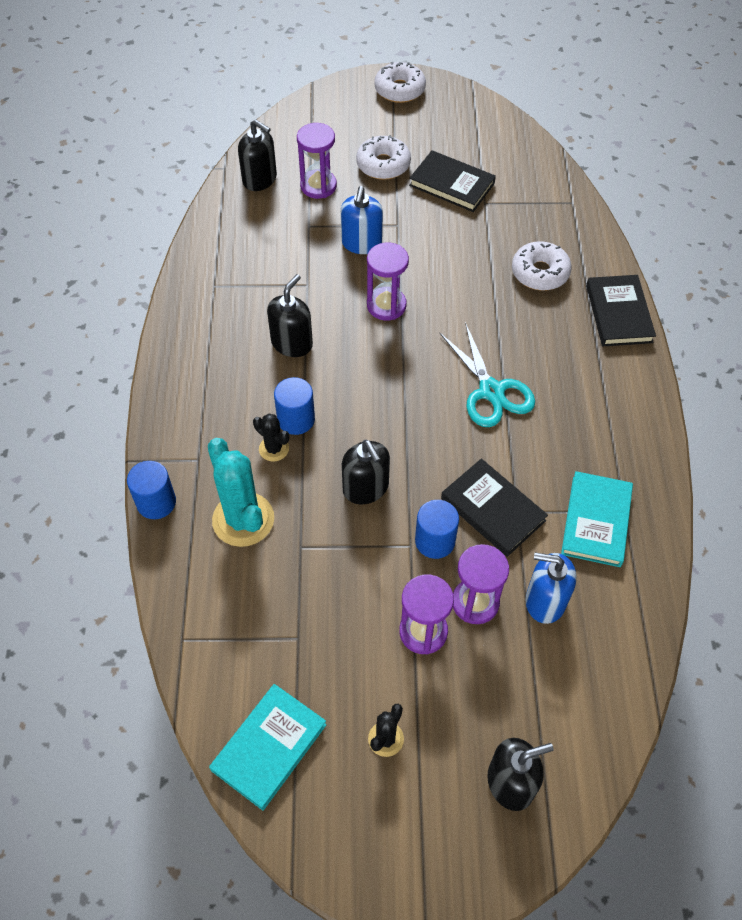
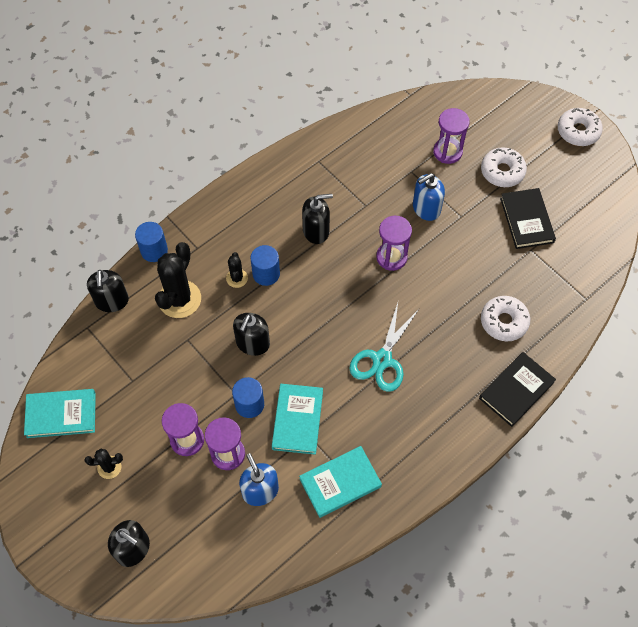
camera: 50 degrees right, 5 degrees up
turquoise cactus [208,438,274,547] -> black cactus [155,242,201,318]
black soap dispenser [238,119,277,191] -> black soap dispenser moved to [87,270,129,312]
black book [441,459,548,557] -> turquoise book [272,384,323,455]

